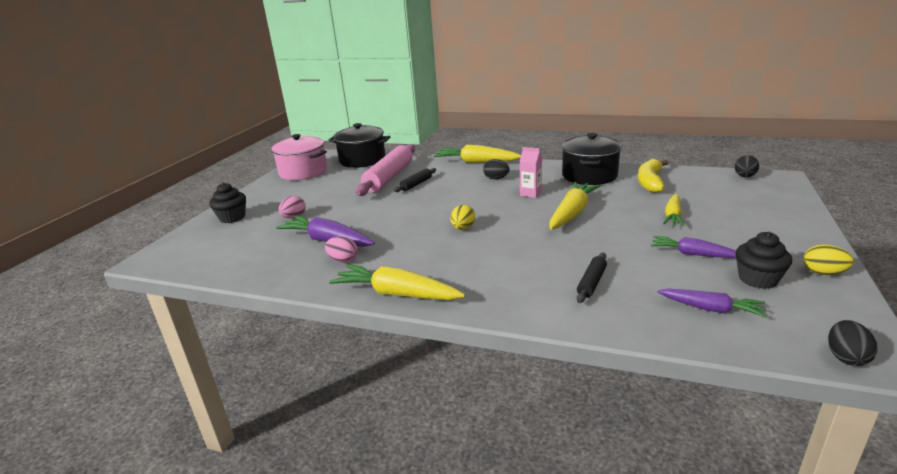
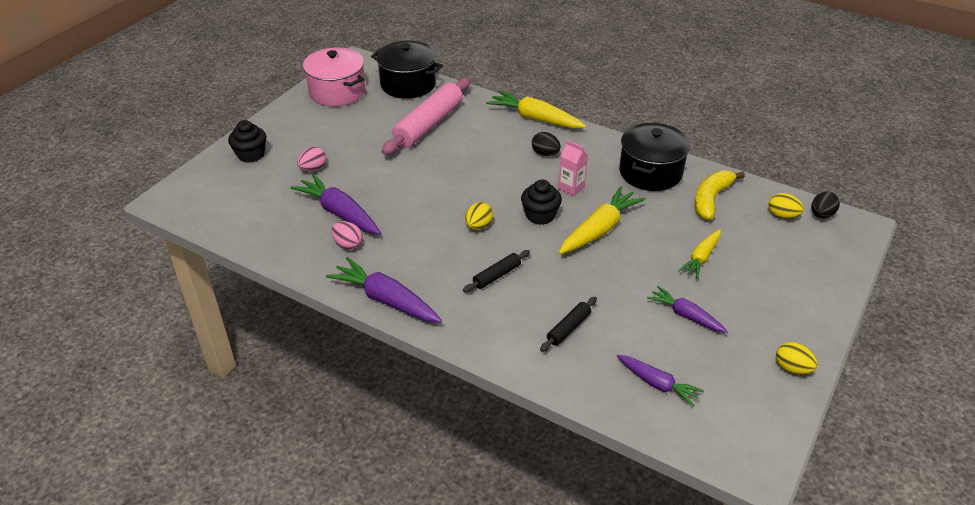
camera: 10 degrees right, 15 degrees up
yellow carrot [329,264,465,300] -> purple carrot [326,257,442,323]
black rolling pin [394,168,436,192] -> black rolling pin moved to [463,250,530,292]
black cupcake [736,232,792,289] -> black cupcake moved to [521,179,562,225]
black egg [828,320,877,366] -> none
none -> yellow egg [768,193,804,219]

